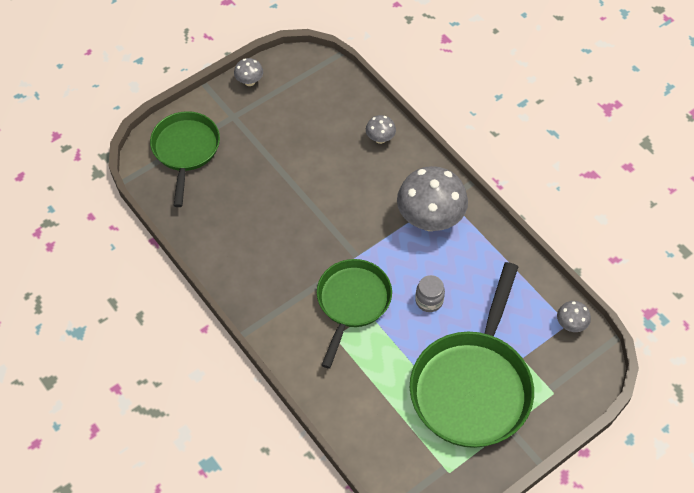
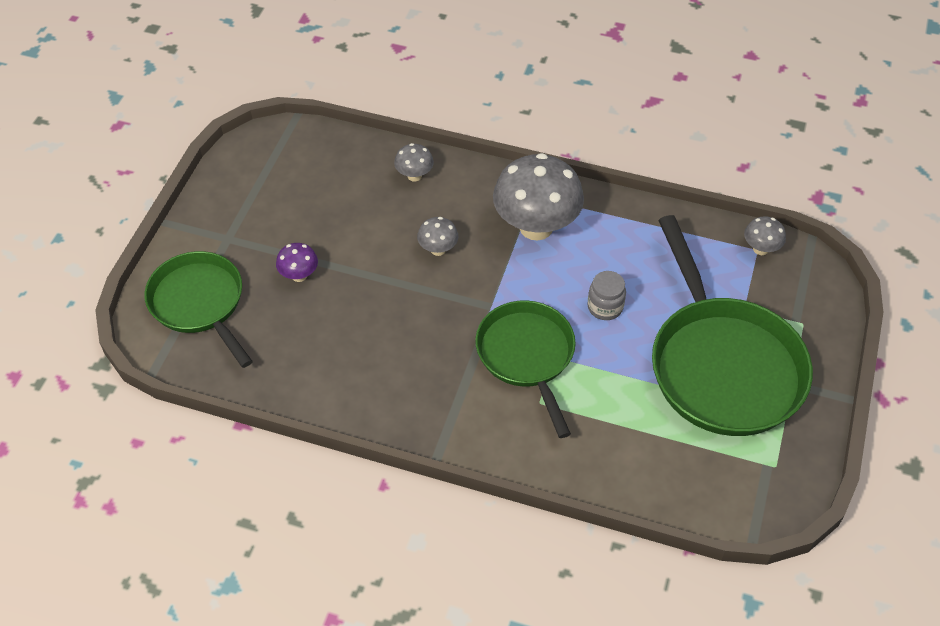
camera: 35 degrees left, 5 degrees down
grey mushroom [234,58,263,86] -> grey mushroom moved to [417,217,458,256]
none -> purple mushroom [276,243,318,282]

